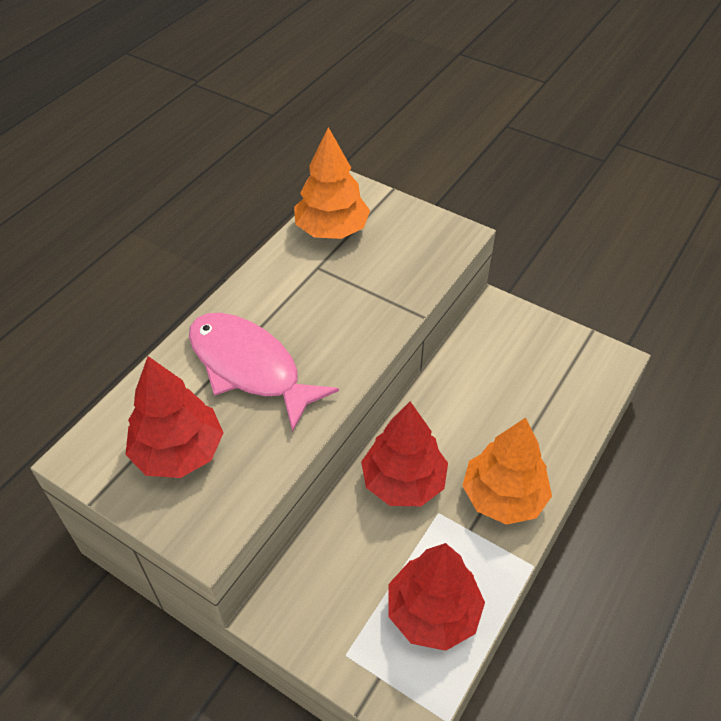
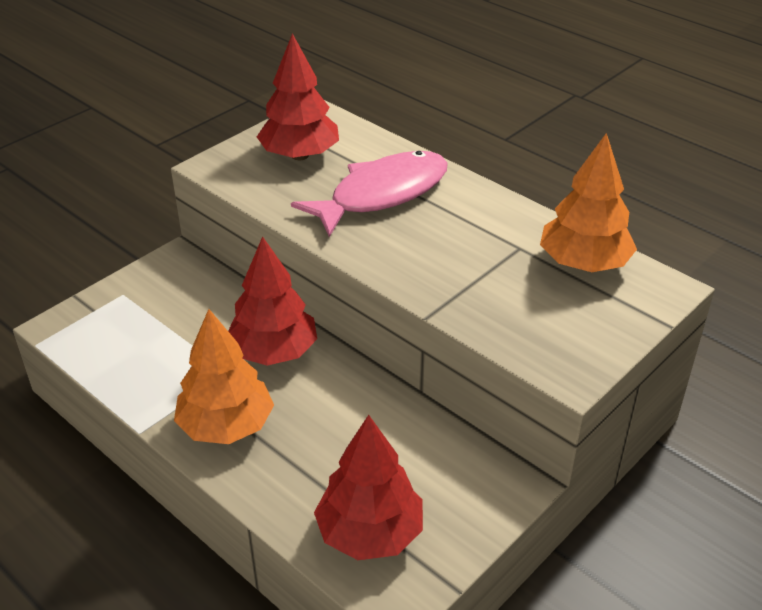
camera: 100 degrees right, 10 degrees down
red tree [388,543,485,651] -> red tree moved to [314,415,423,560]

